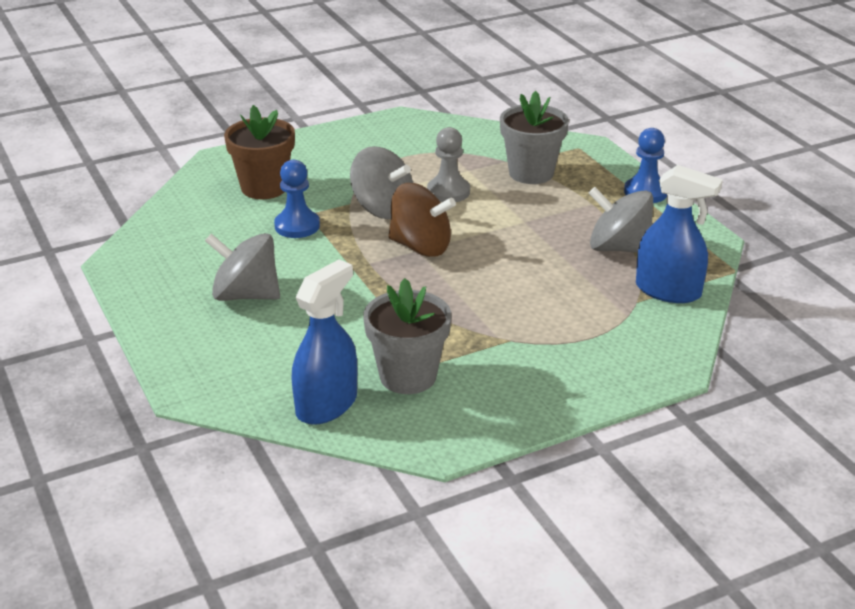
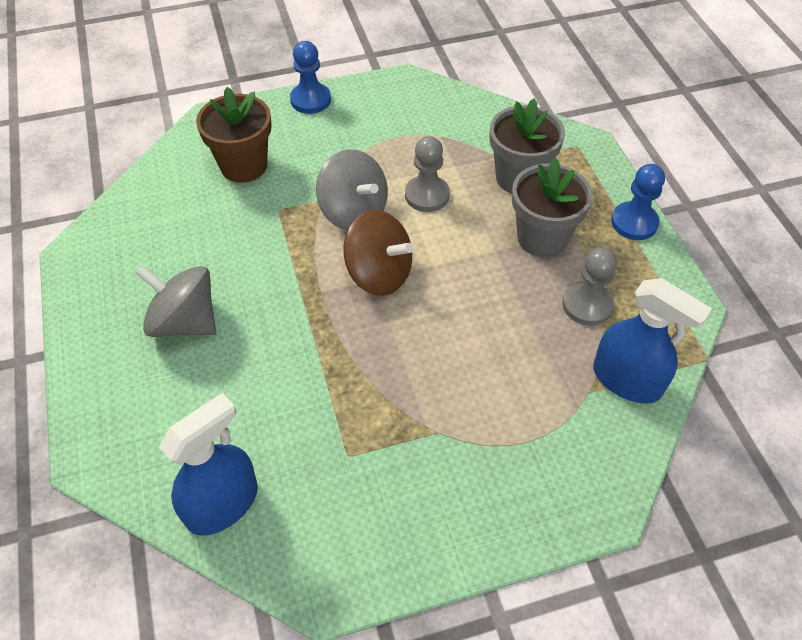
camera: 10 degrees right, 20 degrees up
blue pawn [274,160,320,238] -> blue pawn moved to [290,41,331,114]
grey flower pot [363,278,451,394] -> grey flower pot moved to [512,158,593,257]
grey spinning top [589,187,653,253] -> grey pawn [563,247,617,326]

